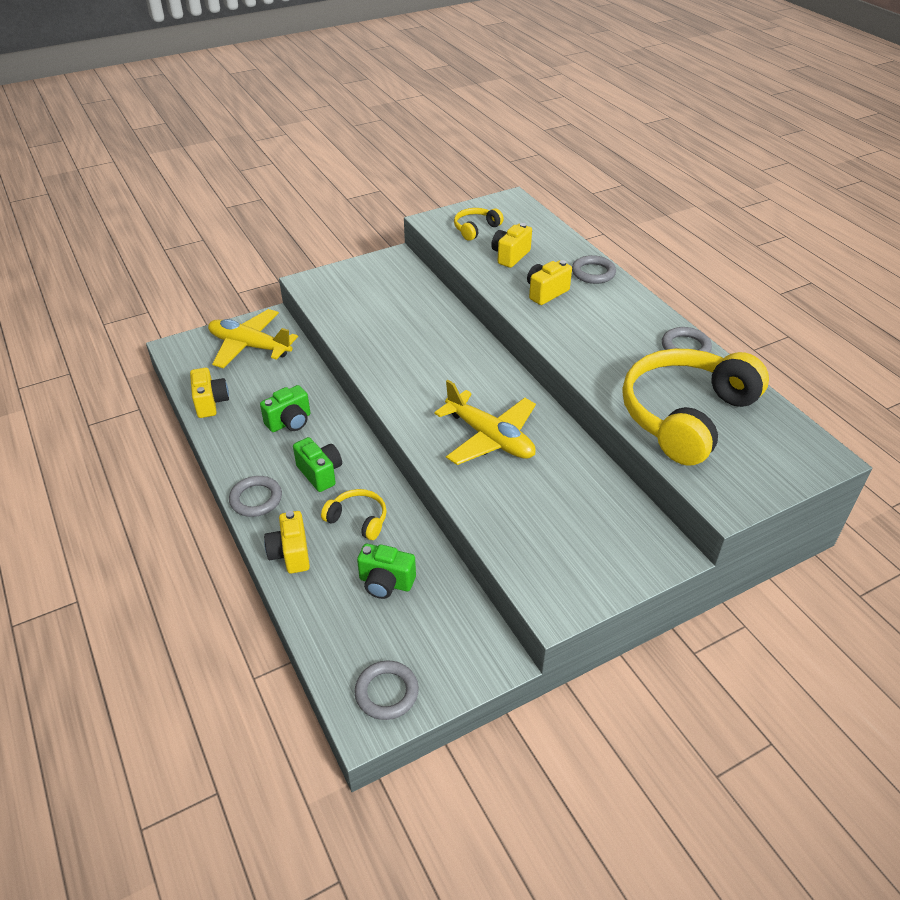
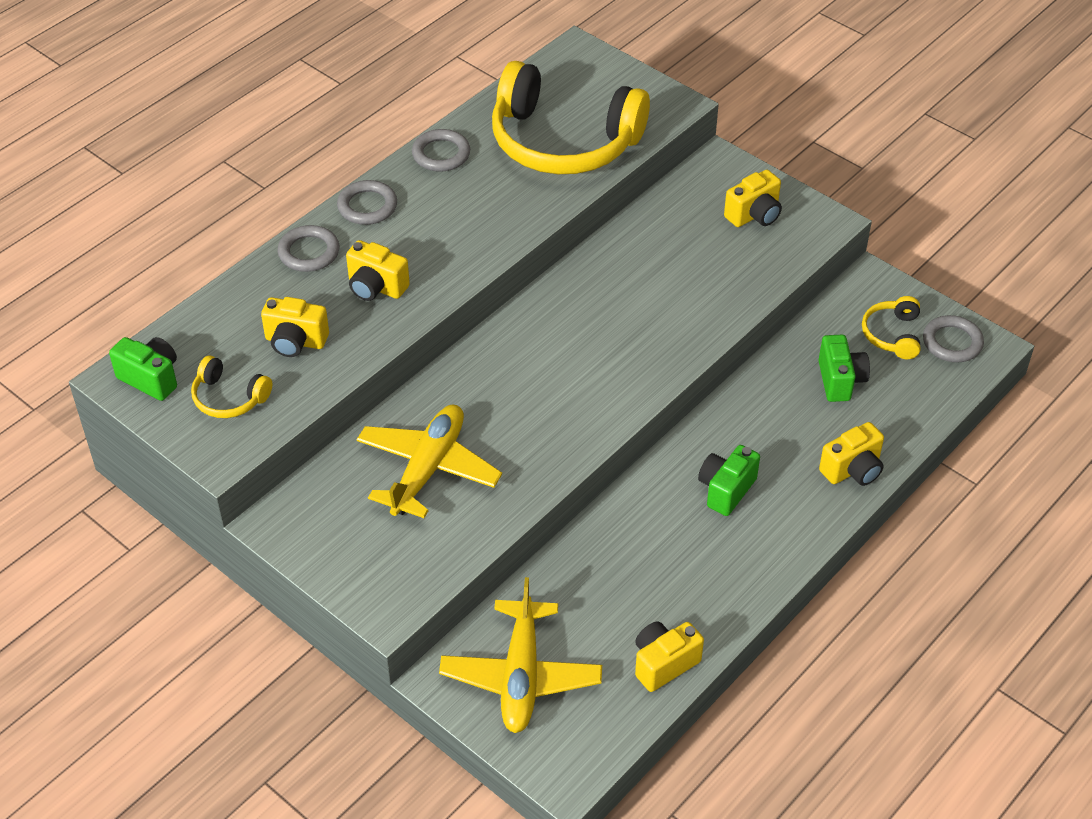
camera: 110 degrees left, 5 degrees up
grey ring [229,476,282,517] -> grey ring moved to [337,180,397,225]
green camera [260,385,310,432] -> green camera moved to [109,337,177,401]
yellow headphones [321,489,387,540] -> yellow headphones moved to [862,296,921,359]
yellow plane [434,380,536,465] -> yellow plane moved to [356,405,502,518]
none -> yellow camera [724,170,782,227]

